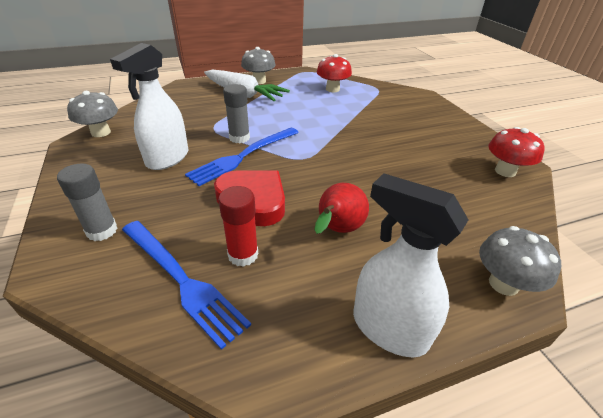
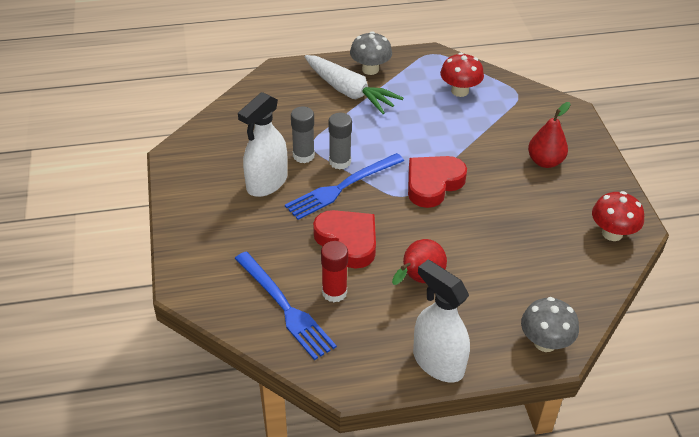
camera: 10 degrees right, 5 degrees up
grey glue stick [57,163,118,241] -> grey glue stick moved to [291,106,315,163]
grey mushroom [67,91,118,137] -> none
none -> red heart [408,156,467,208]
none -> red pear [528,102,571,168]

